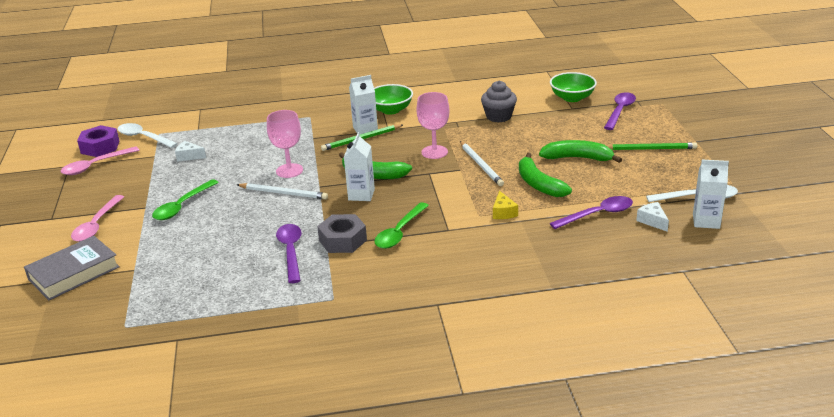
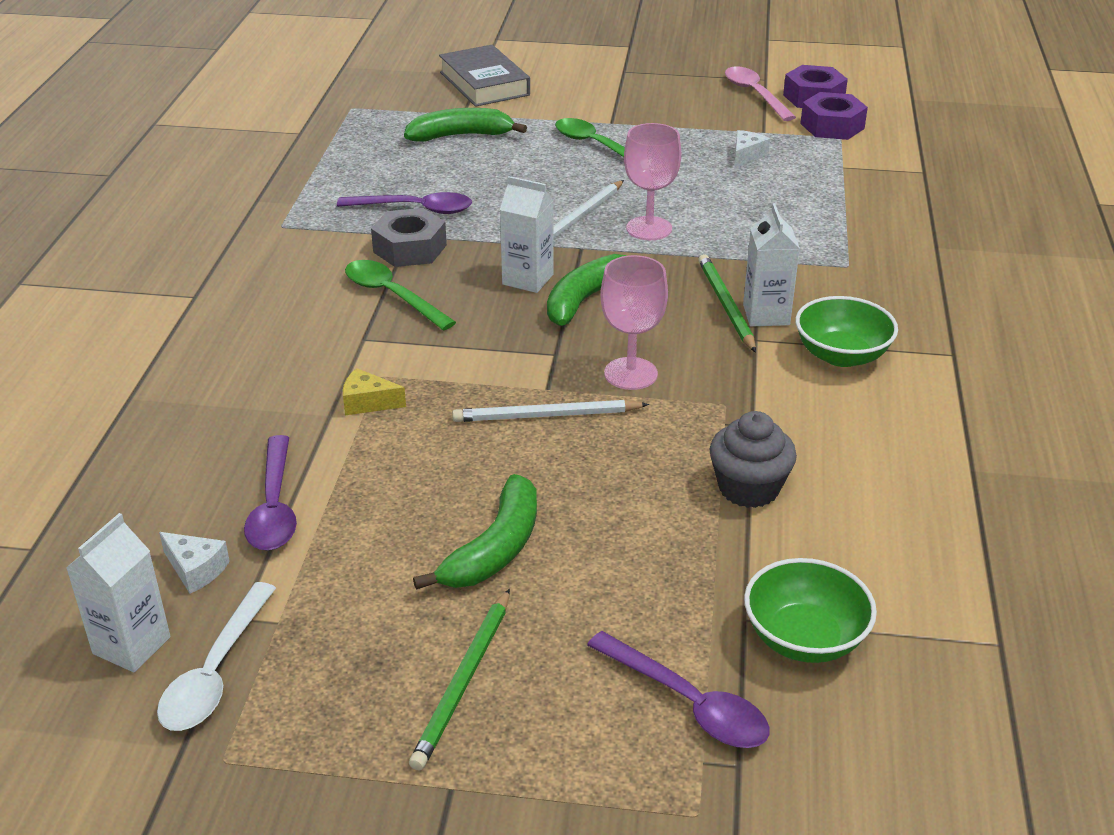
camera: 105 degrees right, 5 degrees up
pink spoon [71,195,124,242] -> none
white spoon [118,123,178,148] -> purple nut [800,92,868,140]
green banana [519,153,572,197] -> green banana moved to [404,108,527,142]
white cheese [636,202,669,232] -> white cheese turned 45 degrees clockwise [159,532,230,593]

